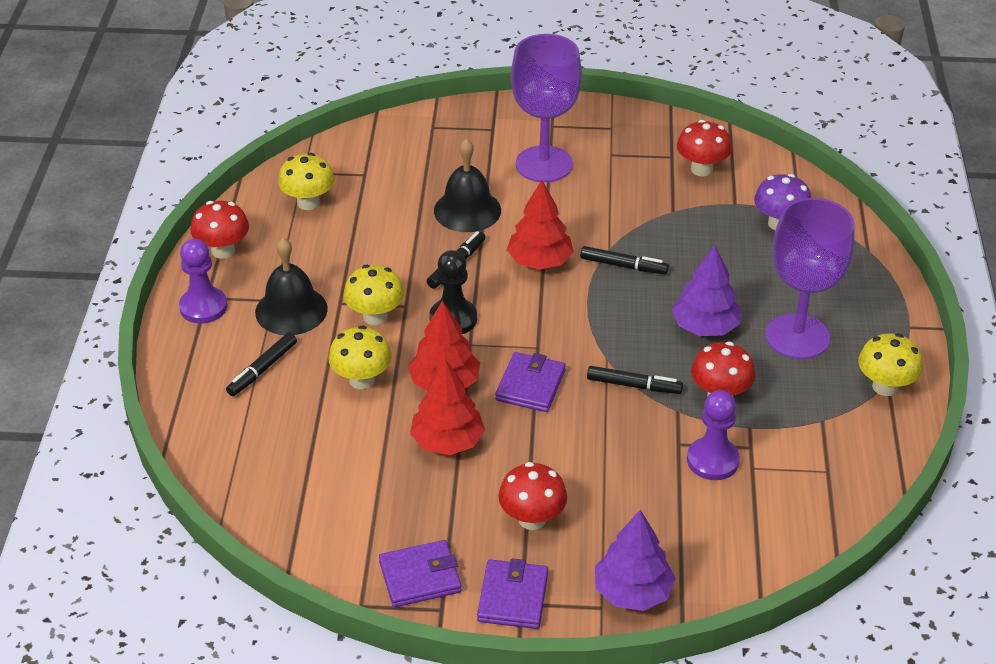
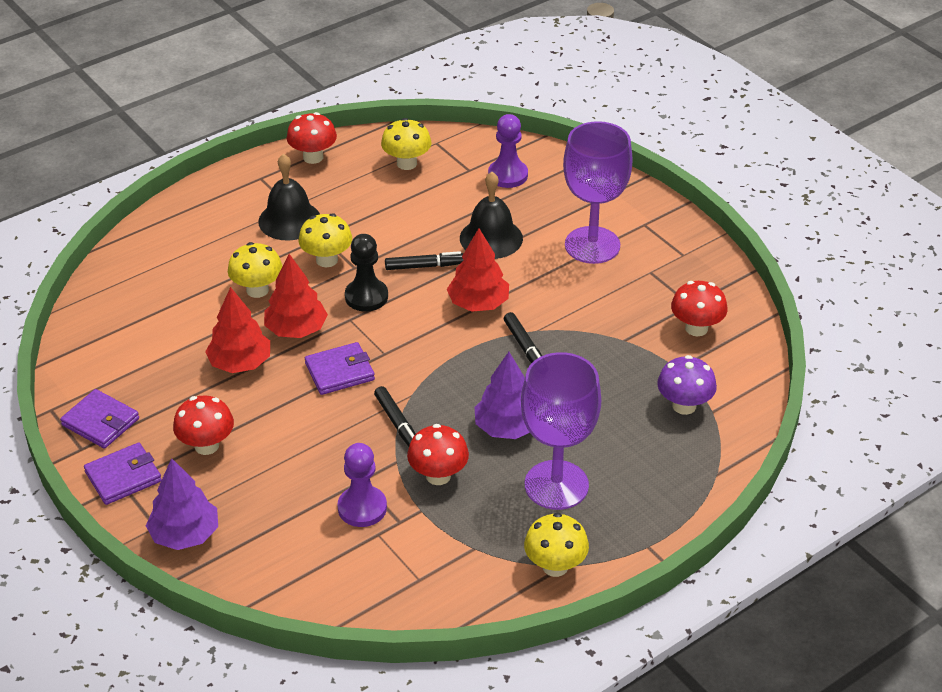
camera: 50 degrees right, 0 degrees up
purple pawn [179,239,228,324] -> purple pawn moved to [488,114,528,188]
black marker [226,333,297,396] -> none

